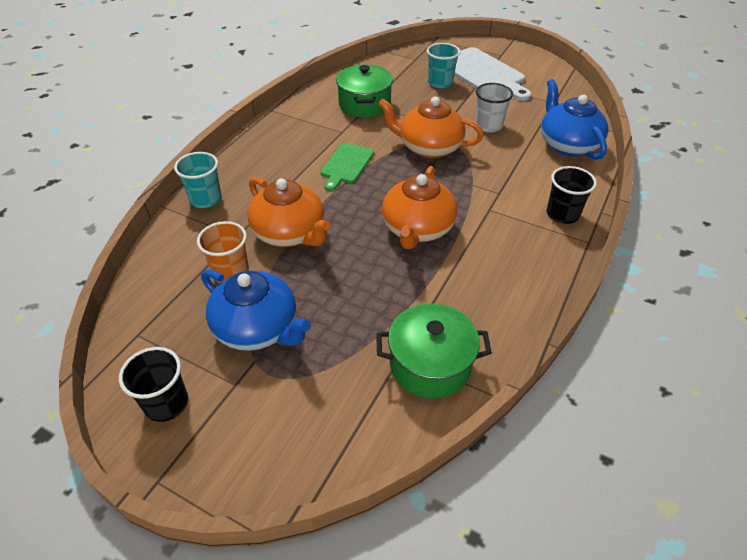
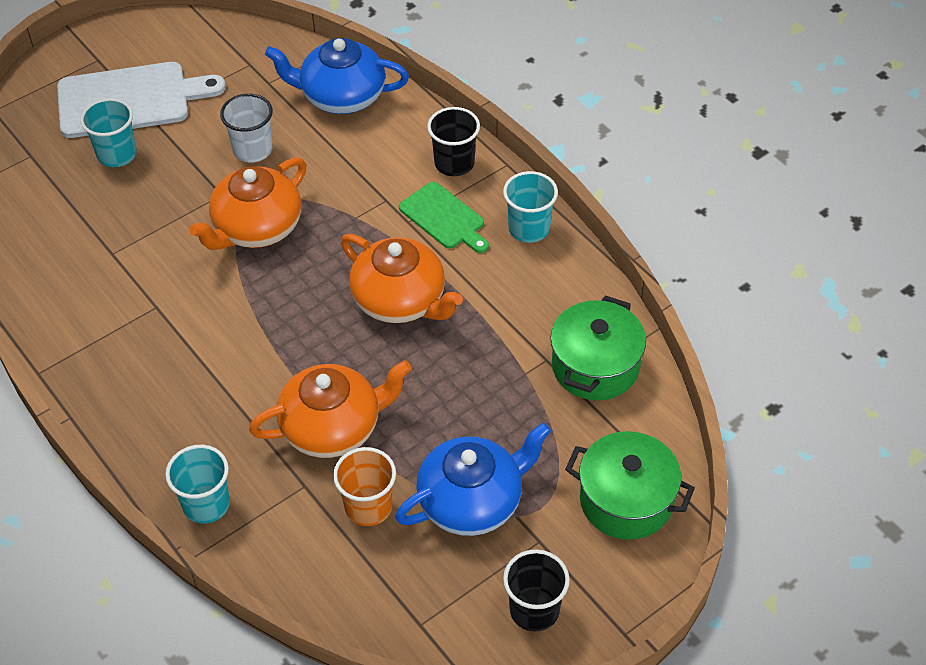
camera: 65 degrees left, 5 degrees up
green cutting board [320,143,374,191] -> green cutting board moved to [399,182,489,253]
green pot [336,65,393,118] -> green pot moved to [565,431,695,540]
none -> turquoise cup [503,171,558,243]

